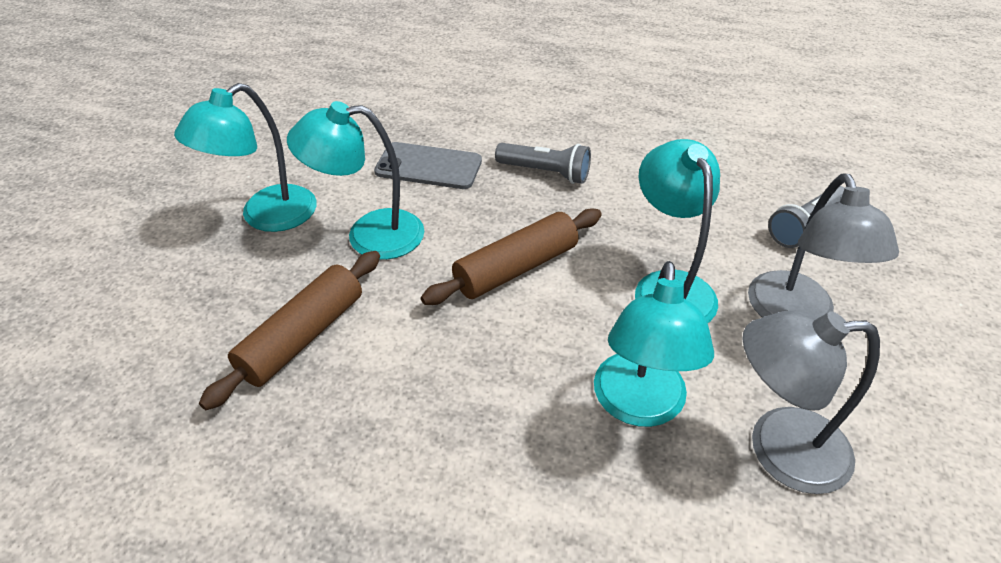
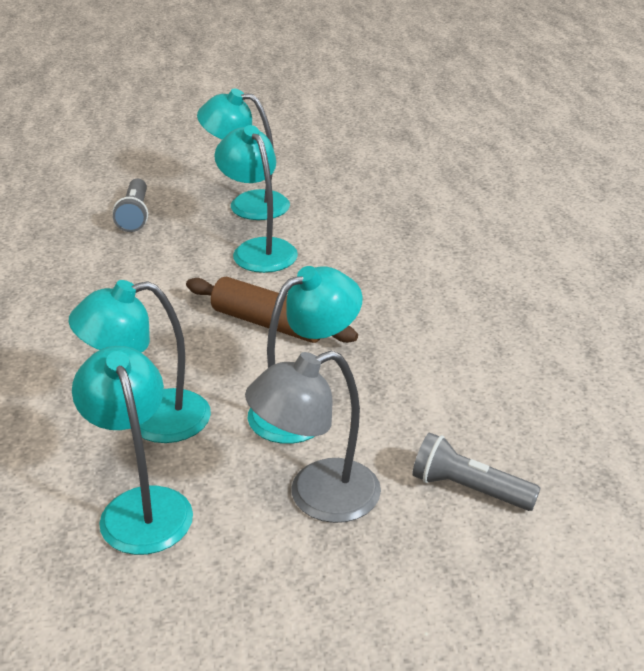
camera: 65 degrees right, 10 degrees down
brown rolling pin [199,251,380,410] -> none
grey phone [374,142,482,189] -> none
grey flashlight [495,143,591,184] -> grey flashlight moved to [112,179,148,232]
grey lamp [742,310,880,494] -> turquoise lamp [72,346,193,555]

